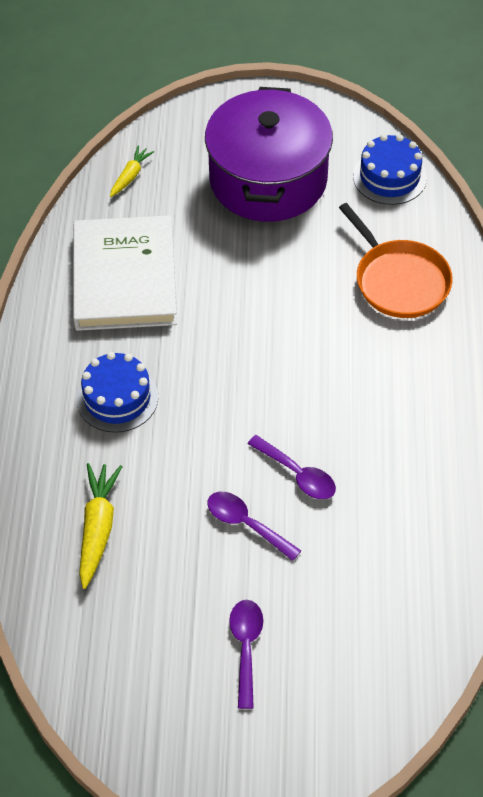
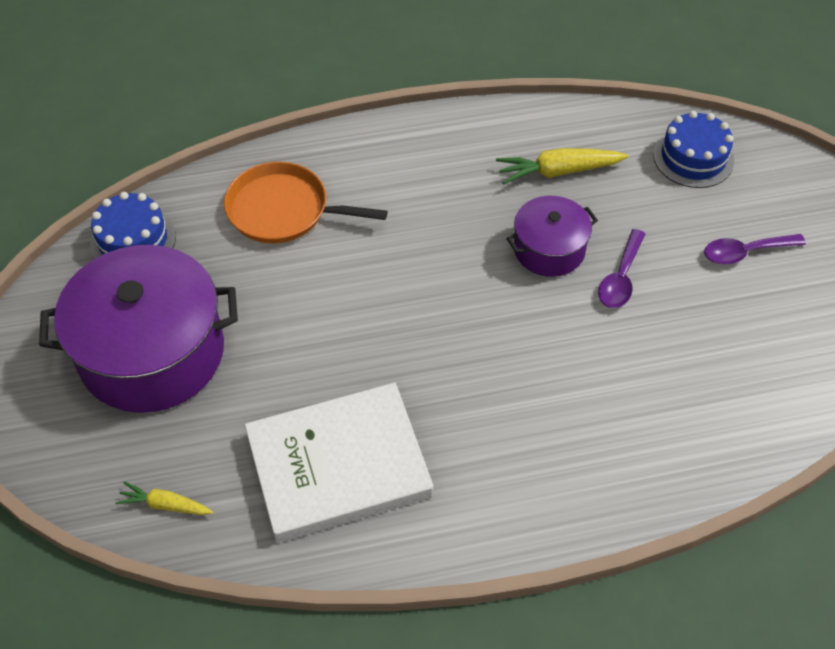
camera: 105 degrees left, 0 degrees up
blue cake [76,352,158,433] -> blue cake moved to [653,111,734,188]
yellow carrot [79,463,123,589] -> yellow carrot moved to [496,148,628,185]
purple spoon [247,435,336,499] -> purple pot [506,196,598,277]
orange pan [339,203,453,318] -> orange pan turned 120 degrees counterclockwise [224,162,388,244]

